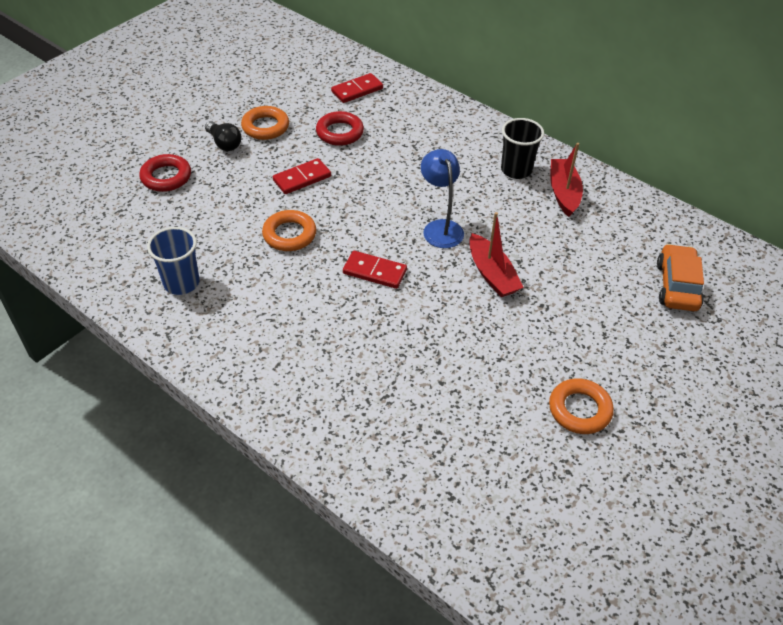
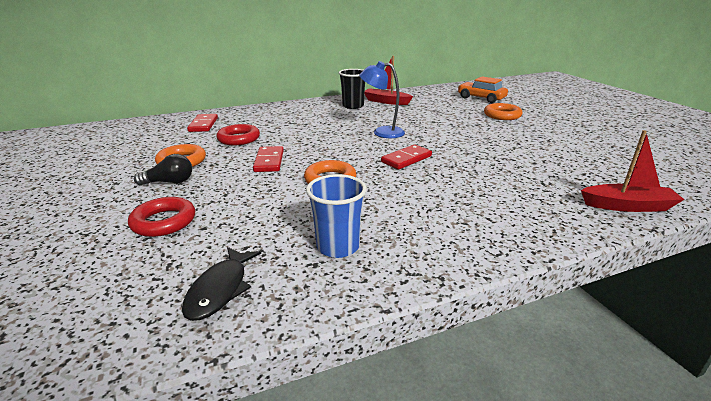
camera: 60 degrees left, 20 degrees down
red boat [469,212,524,297] -> red boat moved to [581,130,685,212]
orange ring [549,378,614,434] -> orange ring moved to [484,103,523,120]
none -> black fish [182,247,261,321]

